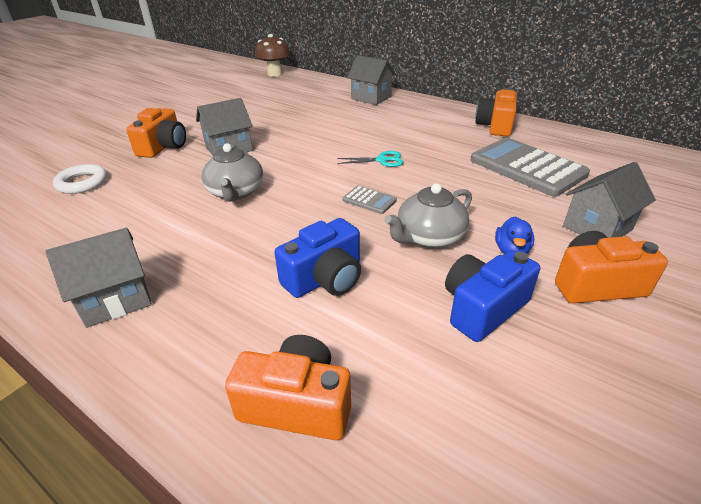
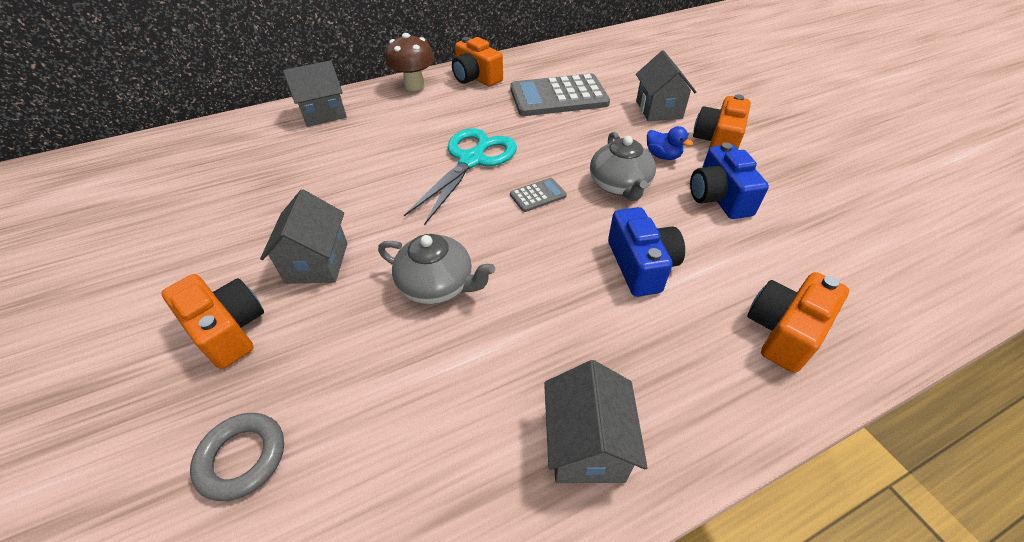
camera: 60 degrees left, 10 degrees up
white ring [53,164,107,194] -> grey ring [190,413,284,501]
brown mushroom [255,34,290,77] -> brown mushroom moved to [386,33,435,91]
turquoise scissors [337,151,403,167] -> turquoise scissors [404,128,517,225], size x2.04

